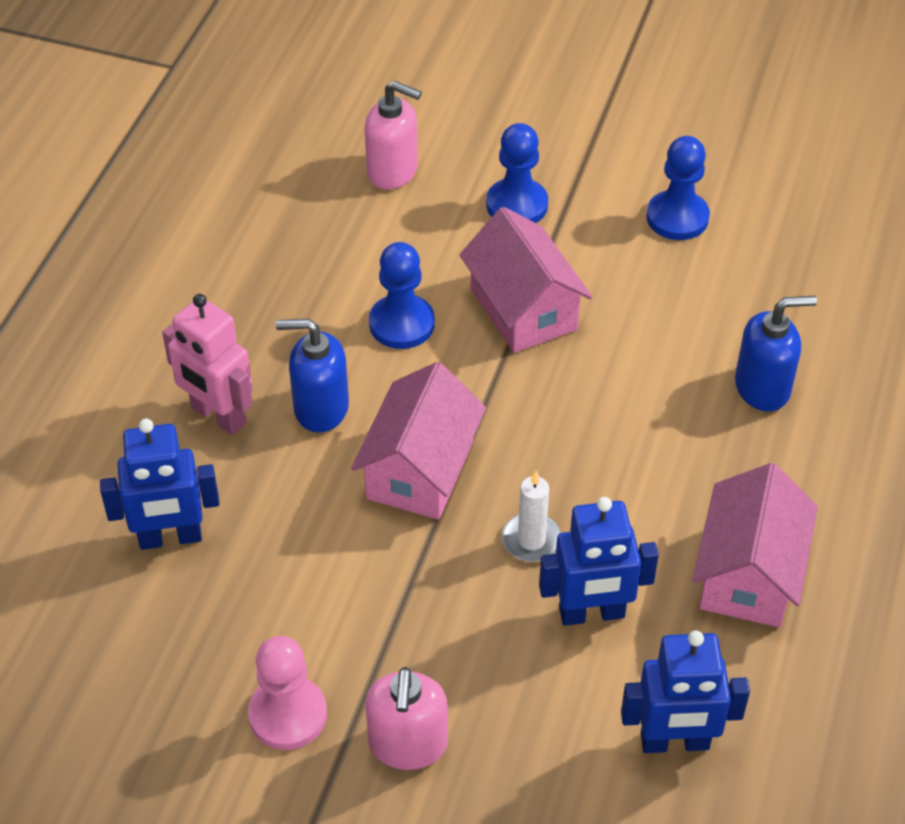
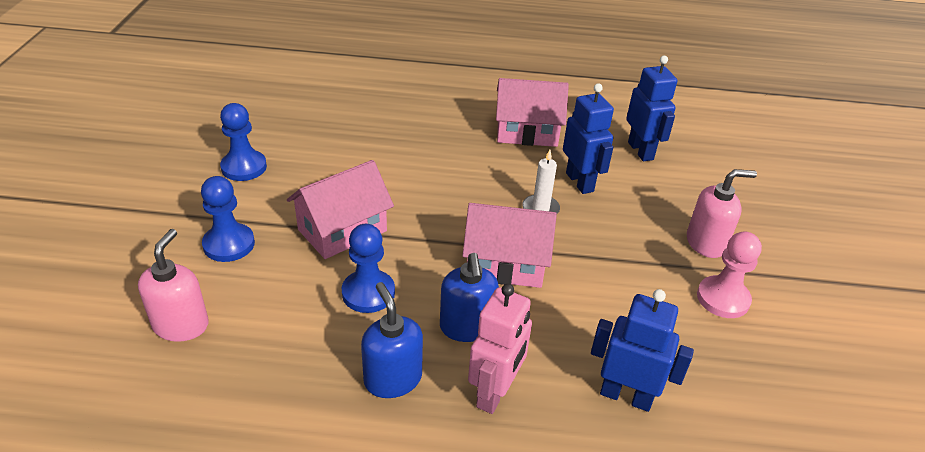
camera: 105 degrees left, 10 degrees down
blue robot [100,419,219,550] -> blue robot turned 45 degrees counterclockwise [591,289,694,412]
blue soap dispenser [735,296,817,411] -> blue soap dispenser moved to [361,282,423,398]

